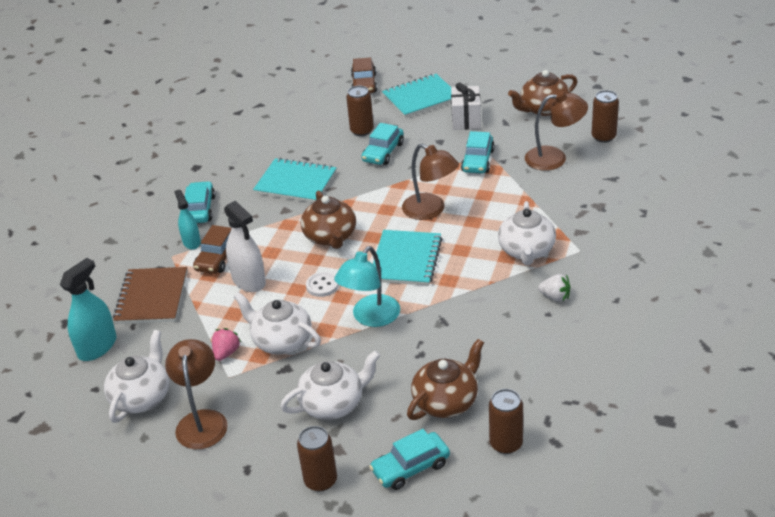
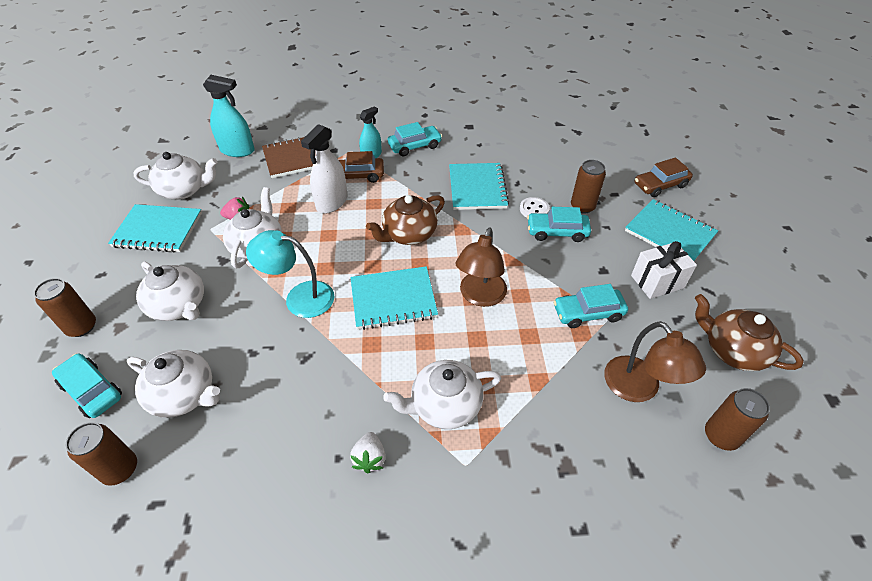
camera: 65 degrees right, 10 degrees up
brown lamp [165,339,228,449] -> turquoise notebook [108,204,202,253]
white button [306,272,339,297] -> white button moved to [520,197,550,217]
brown teapot [407,339,484,420] -> white teapot [127,350,220,418]

